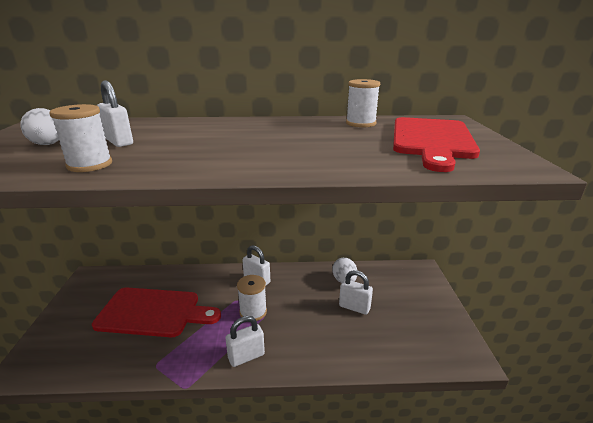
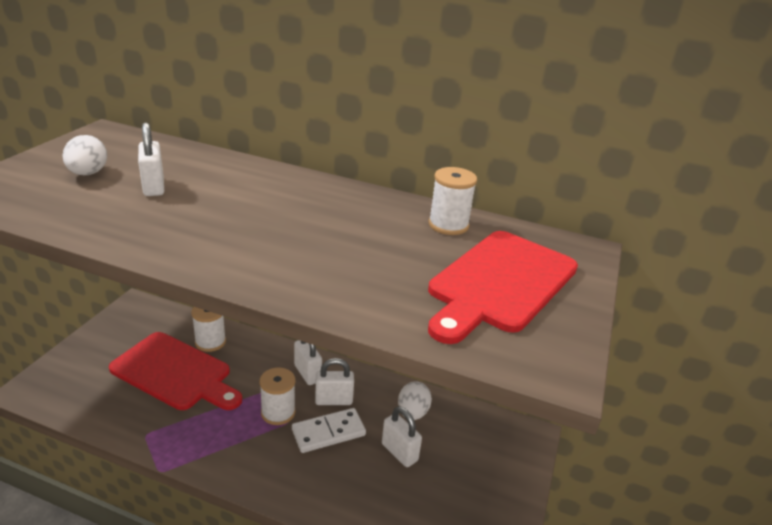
camera: 20 degrees right, 5 degrees up
white spool [49,104,112,172] -> white spool moved to [191,307,226,352]
white padlock [225,316,265,367] -> white padlock moved to [315,358,354,405]
none -> white domino [292,408,366,453]

